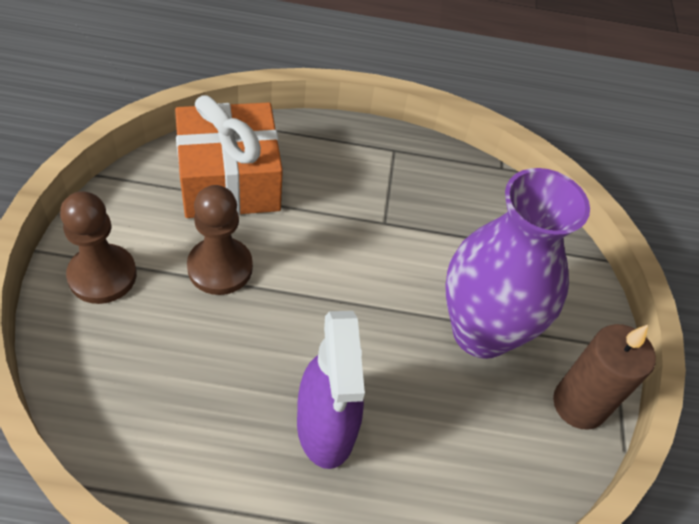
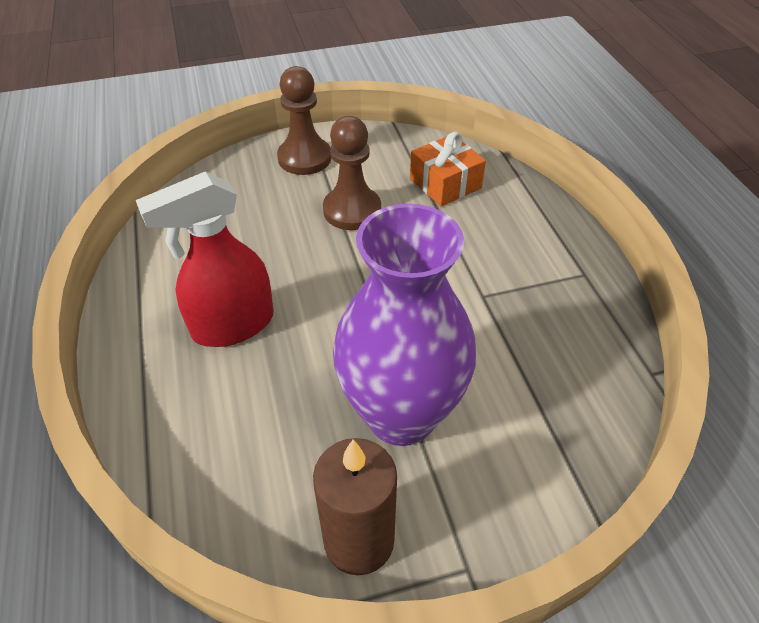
camera: 75 degrees right, 5 degrees down
orange gift [175,95,283,218] -> orange gift [410,132,486,206], size x0.60
purple spray bottle [297,311,365,469] -> red spray bottle [136,171,274,347]

